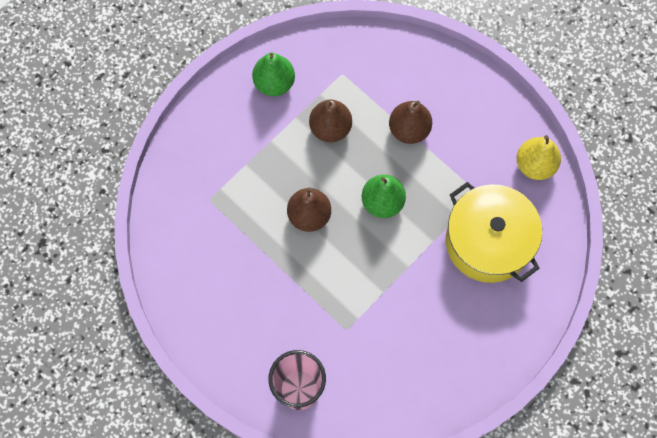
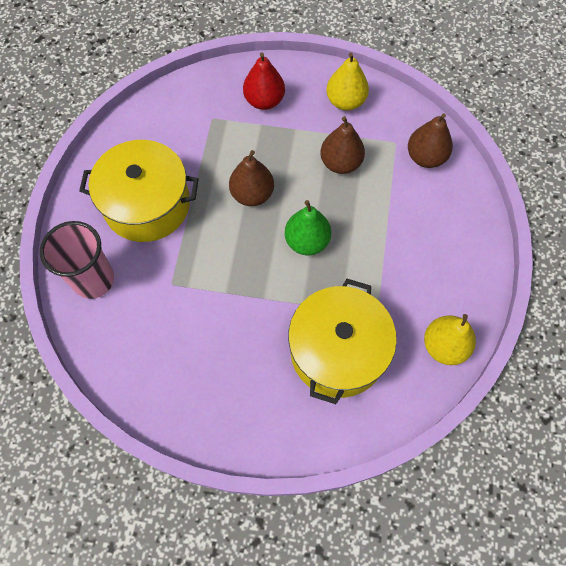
camera: 55 degrees right, 5 degrees down
green pear [252,52,295,96] -> yellow pear [326,52,369,111]
brown pear [389,101,432,144] -> brown pear moved to [408,113,453,168]
none -> yellow pot [79,140,199,242]
none -> red pear [243,52,285,110]

